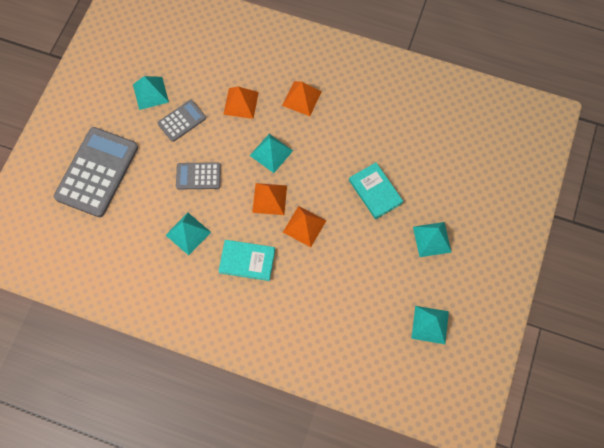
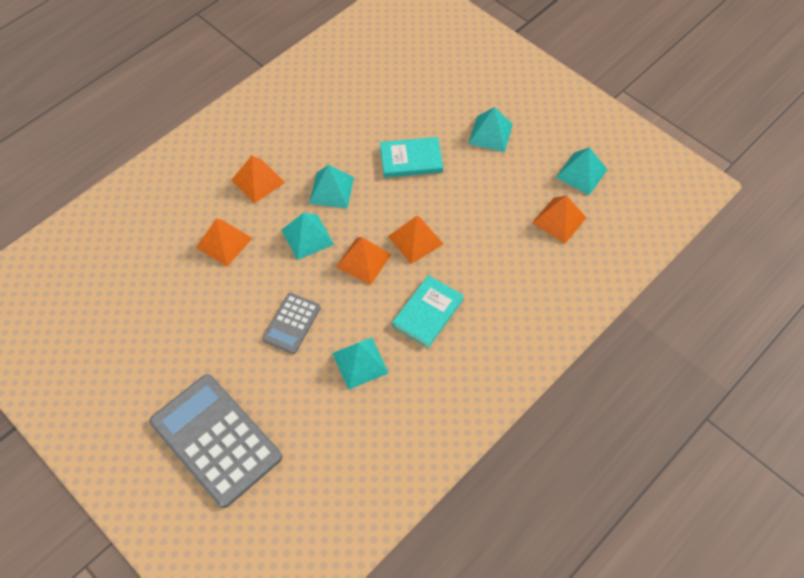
camera: 65 degrees left, 10 degrees down
turquoise pyramid [133,76,169,110] -> turquoise pyramid moved to [309,165,354,209]
grey calculator [158,100,206,142] -> none
none -> orange pyramid [532,195,587,244]

